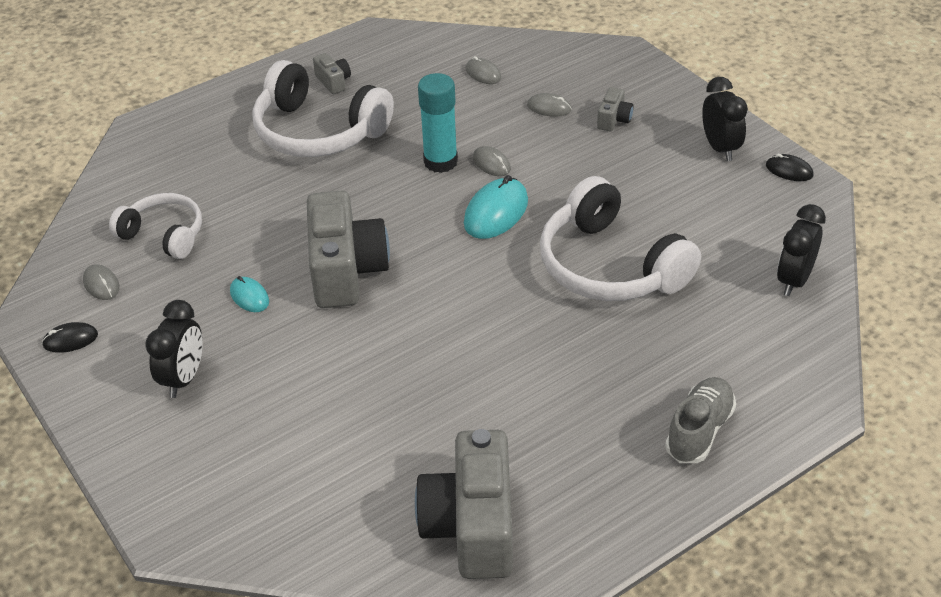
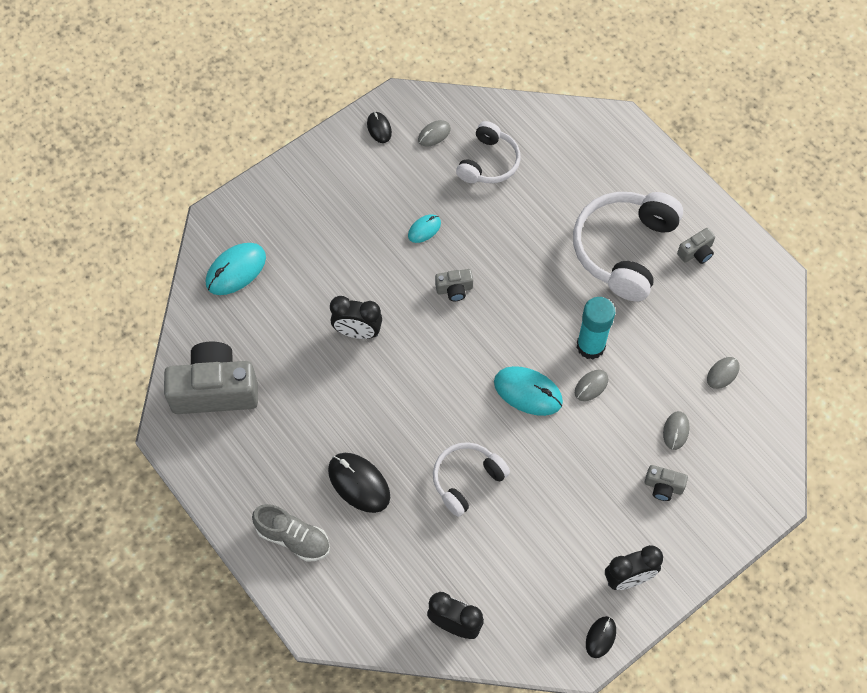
camera: 85 degrees right, 20 degrees up
black clock [145,300,202,398] -> black clock moved to [330,296,382,339]
grey camera [307,190,390,308] -> grey camera [435,269,473,301], size x0.44
white headphones [540,176,701,301] -> white headphones [433,442,510,517], size x0.60
none -> turquoise mouse [206,243,266,295]
none -> black mouse [328,453,390,513]

